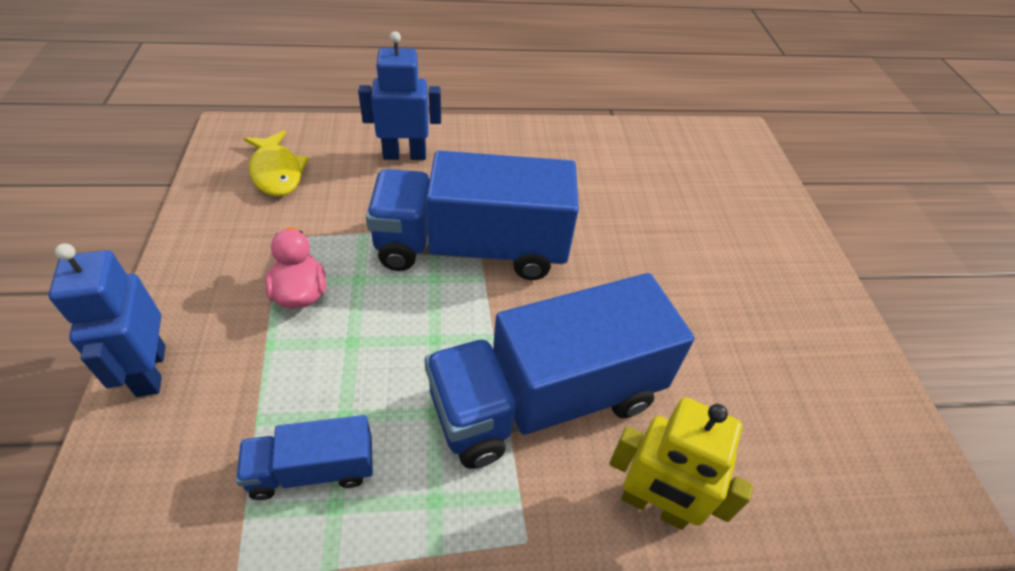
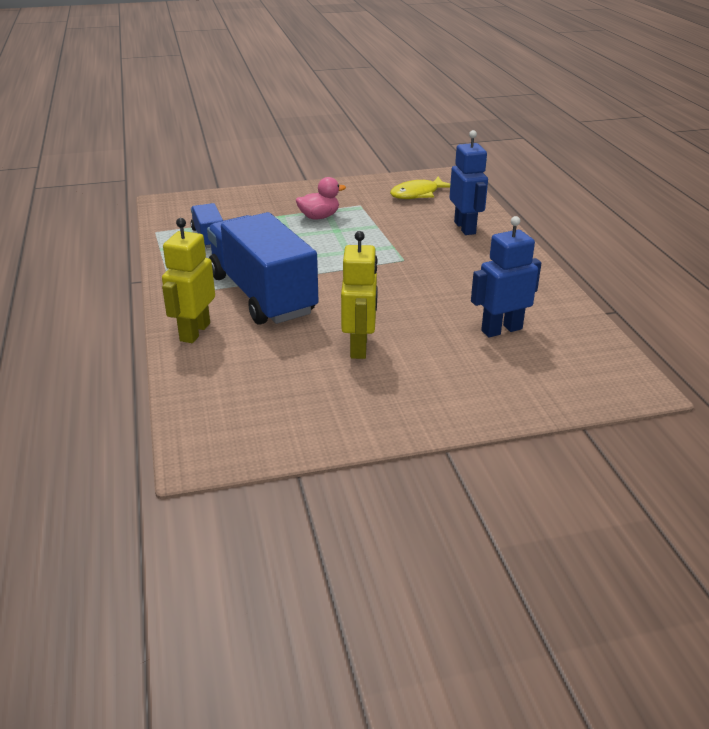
camera: 85 degrees right, 15 degrees down
blue robot [48,244,165,397] -> blue robot moved to [471,216,541,337]
blue truck [366,151,579,280] -> none
none -> yellow robot [341,231,378,359]

